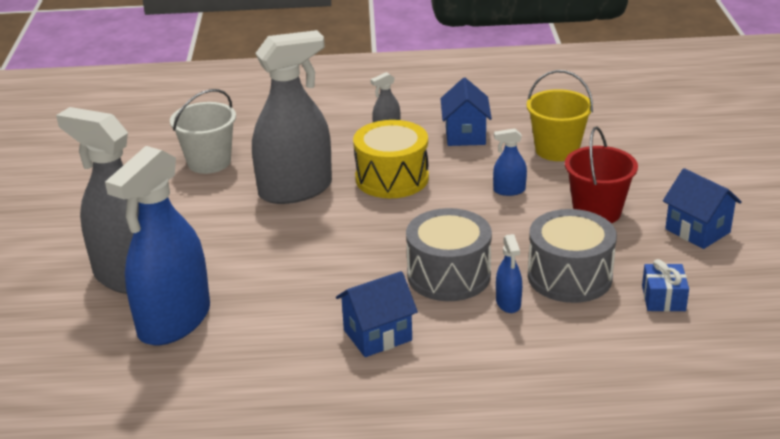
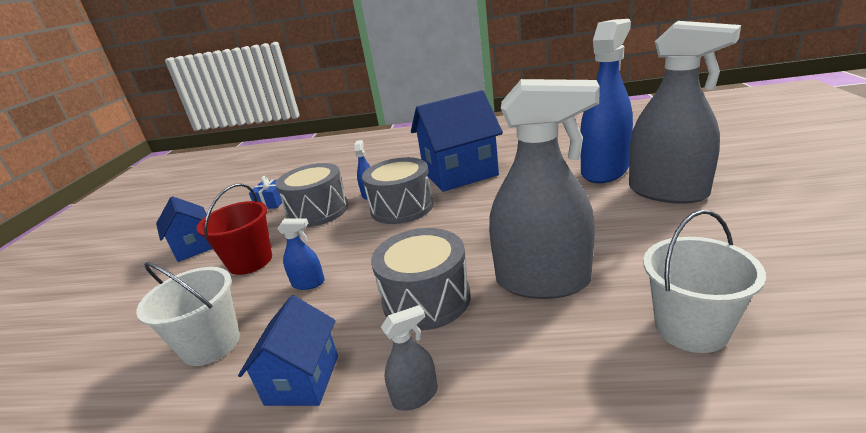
camera: 170 degrees left, 5 degrees down
grey spray bottle [252,30,332,204] -> grey spray bottle turned 150 degrees counterclockwise [489,79,600,299]
blue house [336,271,418,357] -> blue house [411,90,503,192], size x1.74
yellow drum [353,120,429,198] -> grey drum [371,228,471,331]
yellow bucket [527,70,593,161] -> white bucket [136,262,240,366]

